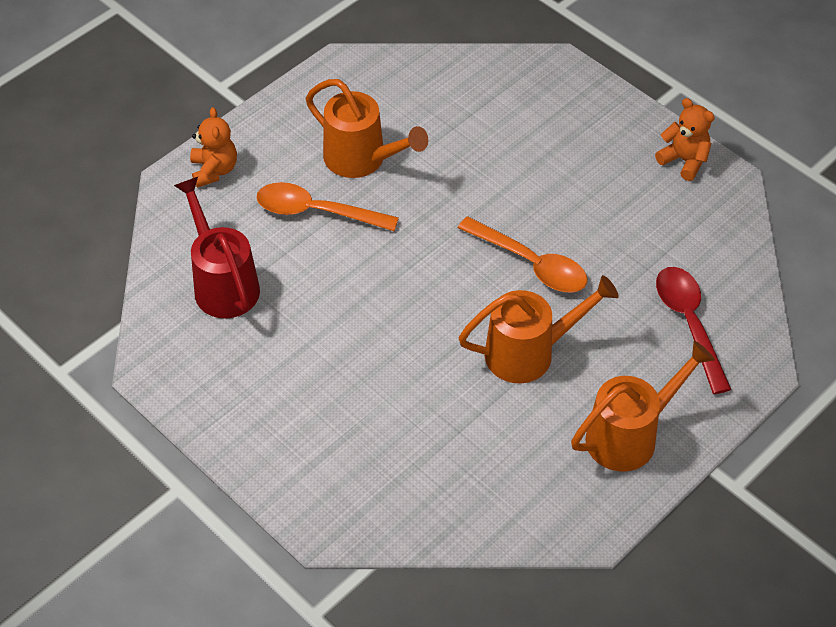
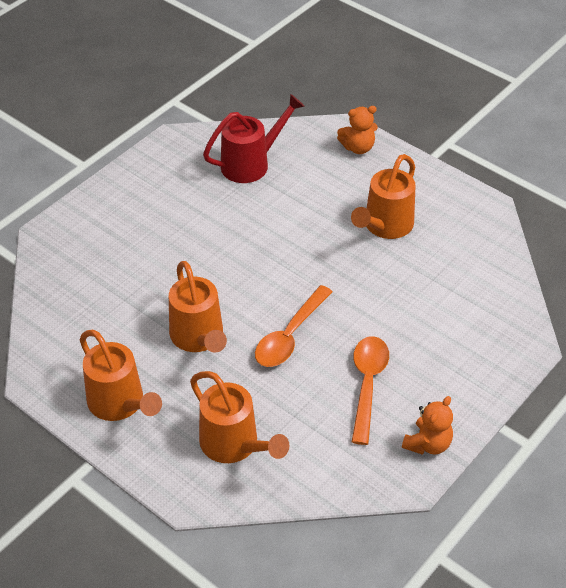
camera: 85 degrees right, 5 degrees down
orange spoon [257,182,399,231] -> orange spoon moved to [352,336,389,445]
red spoon [656,267,731,394] -> orange watering can [190,371,290,463]

